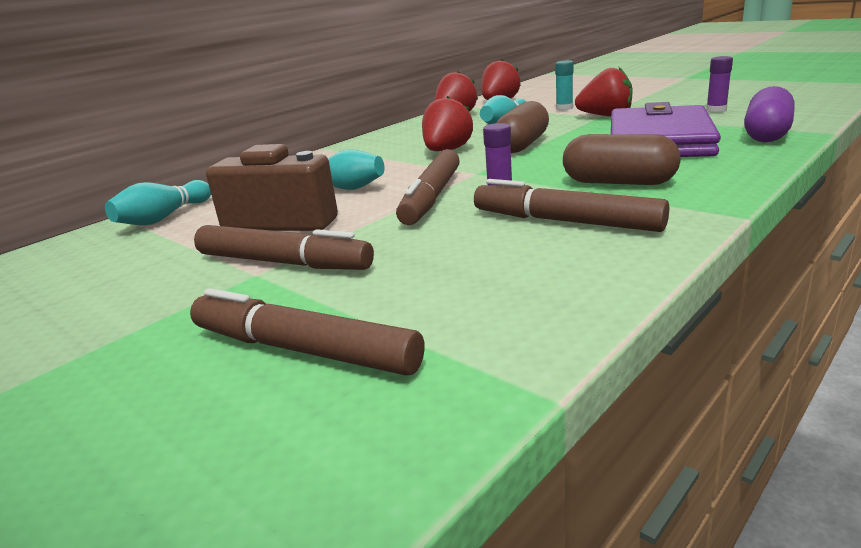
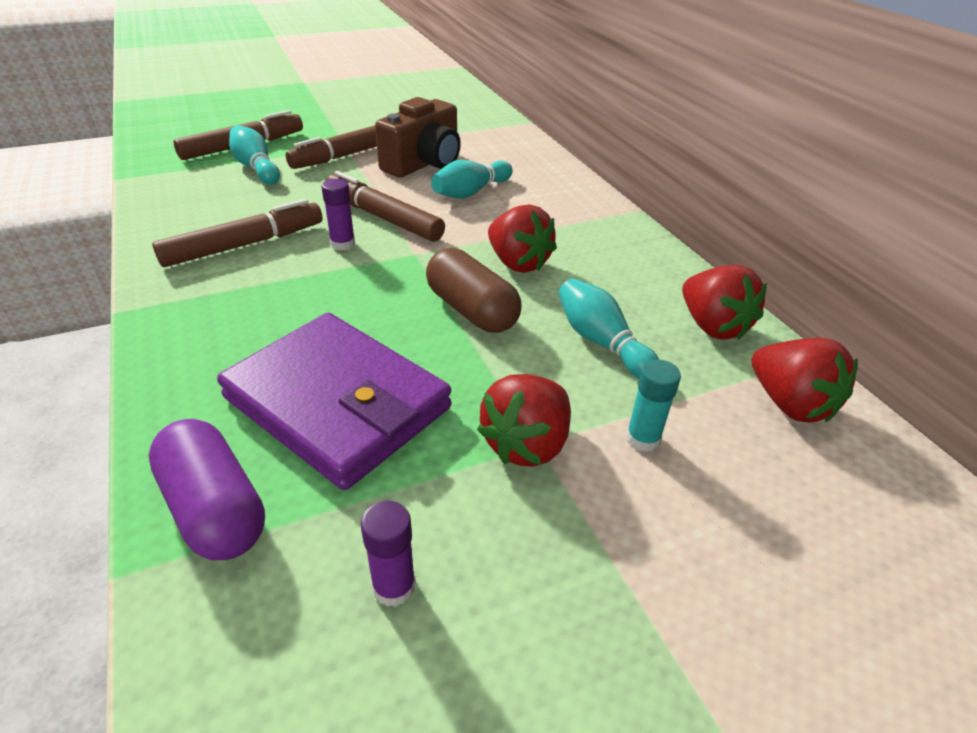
camera: 110 degrees right, 15 degrees up
turquoise bowling pin [105,180,211,225] -> turquoise bowling pin moved to [229,125,280,185]
brown capsule [563,134,681,185] -> none

